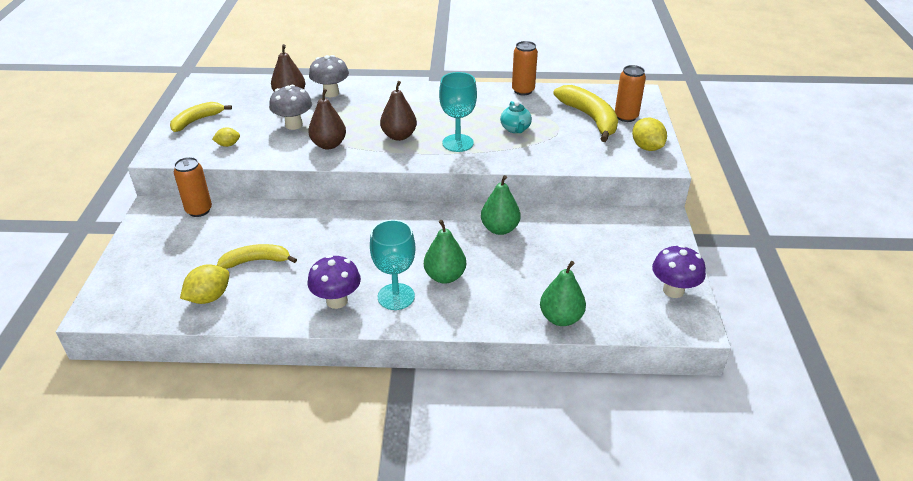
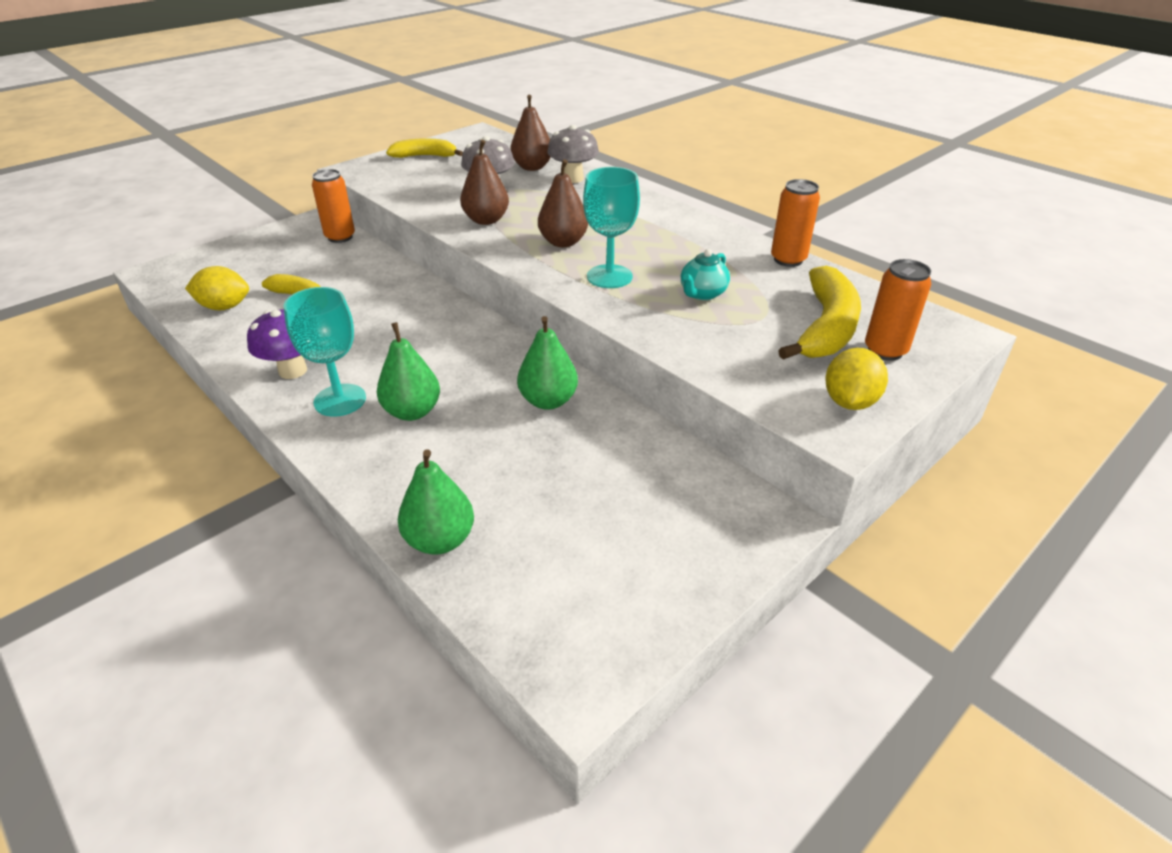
camera: 45 degrees right, 0 degrees up
yellow lemon [212,127,240,147] -> none
purple mushroom [652,245,706,298] -> none

